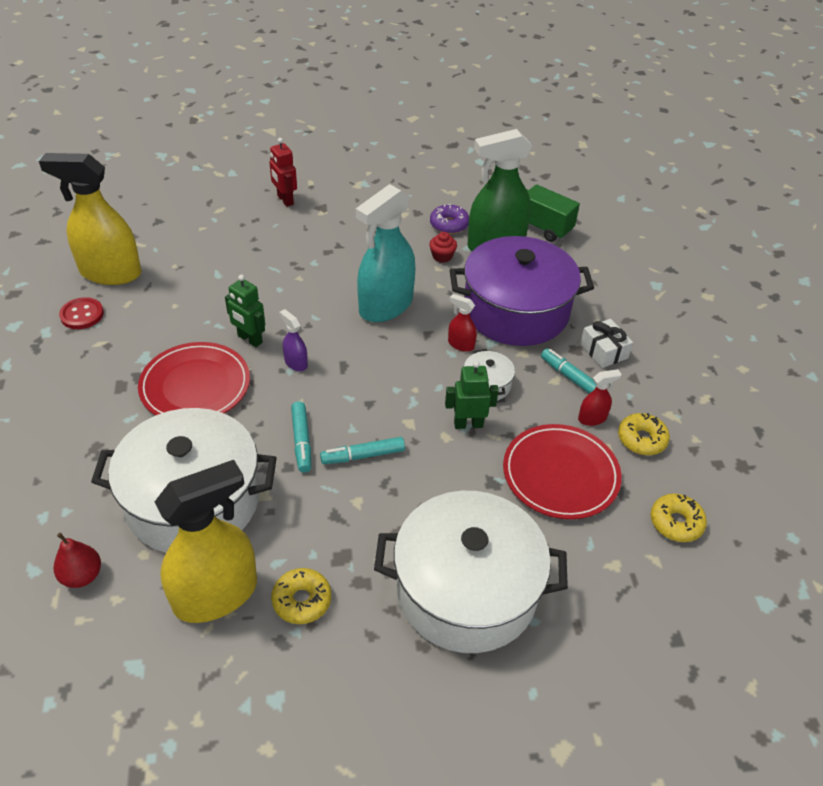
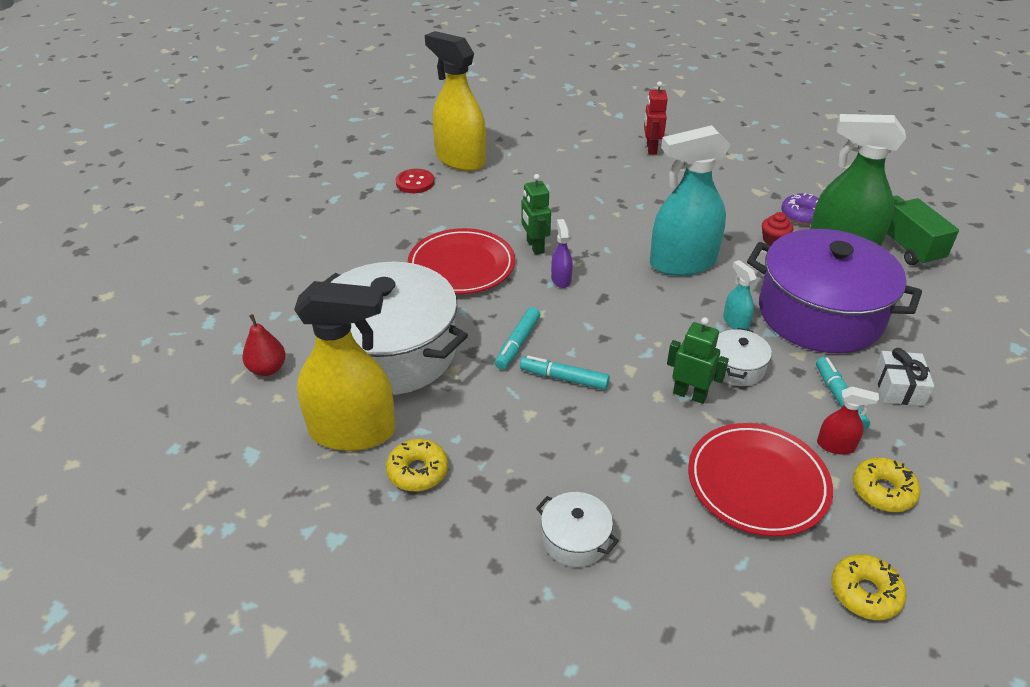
camera: 35 degrees right, 5 degrees down
white pot [374,491,568,653] -> white pot [536,492,619,567], size x0.42
red spray bottle [448,294,477,352] -> turquoise spray bottle [723,260,757,330]

